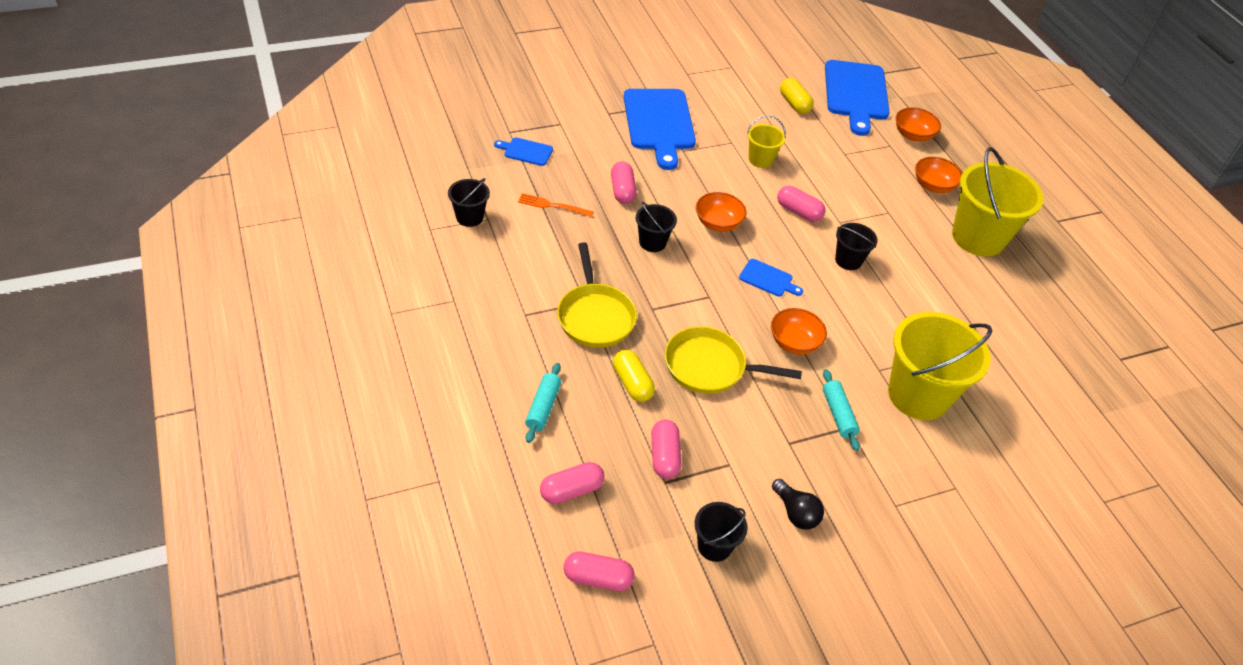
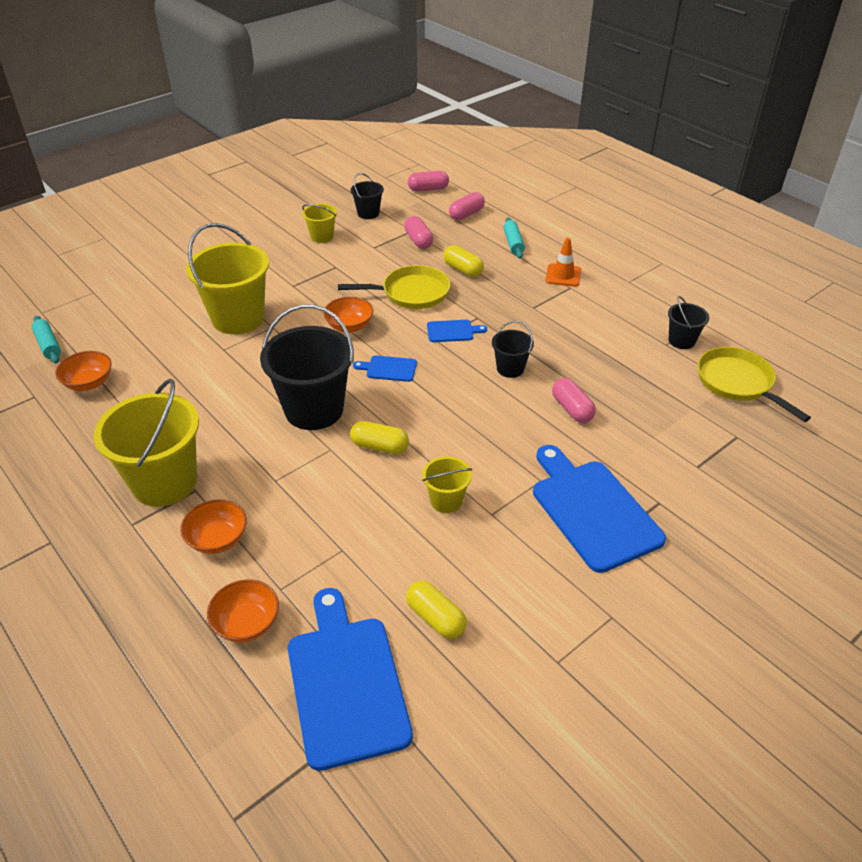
camera: 165 degrees right, 5 degrees down
blue cutting board [494,137,553,166] -> blue cutting board moved to [427,320,487,342]
orange fork [518,193,594,217] -> none
yellow pan [557,242,637,348] -> yellow pan moved to [697,347,811,422]
orange bowl [696,192,746,232] -> orange bowl moved to [55,351,112,391]
black light bulb [772,479,824,530] -> yellow bucket [302,204,337,243]
pink capsule [777,186,825,222] -> yellow capsule [350,421,409,454]
turquoise rolling pin [823,369,860,451] -> turquoise rolling pin moved to [32,316,61,363]
black bucket [835,223,878,270] -> black bucket [260,304,354,430], size x2.03
none -> orange traffic cone [545,238,581,287]

